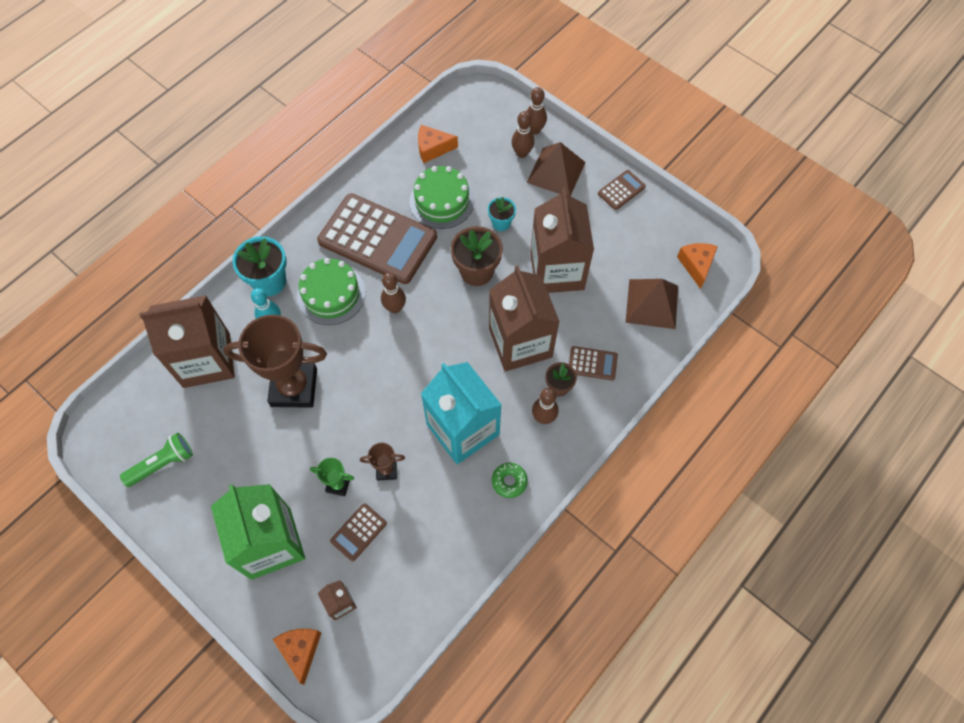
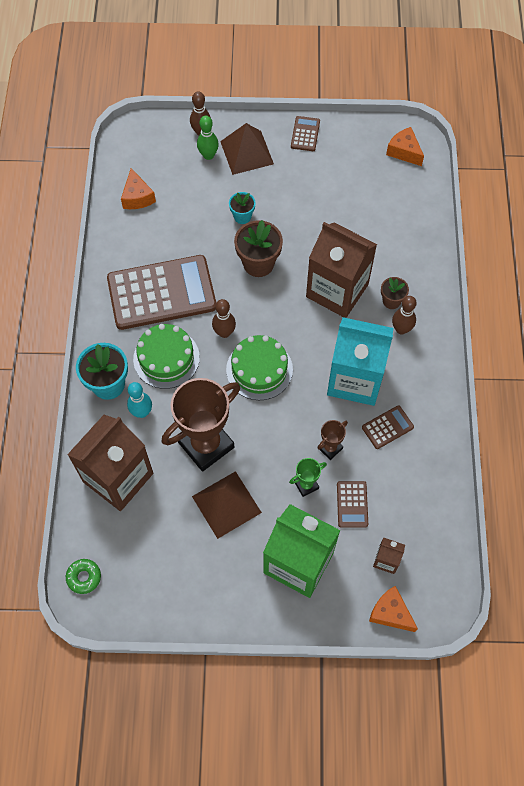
camera: 40 degrees left, 0 degrees up
green flashlight [120,433,193,487] -> none
green cake [410,166,474,229] -> green cake moved to [226,335,293,400]
orange cheese [418,125,458,163] -> orange cheese turned 60 degrees counterclockwise [121,168,156,209]
green donut [492,463,528,498] -> green donut moved to [66,559,101,594]
brown bowling pin [511,111,534,158] -> green bowling pin [197,115,219,160]
brown carton [530,188,594,293] -> none
brown calculator [569,346,618,380] -> brown calculator moved to [362,405,414,449]
brown pyramid [625,279,678,329] -> brown pyramid moved to [192,471,262,539]

